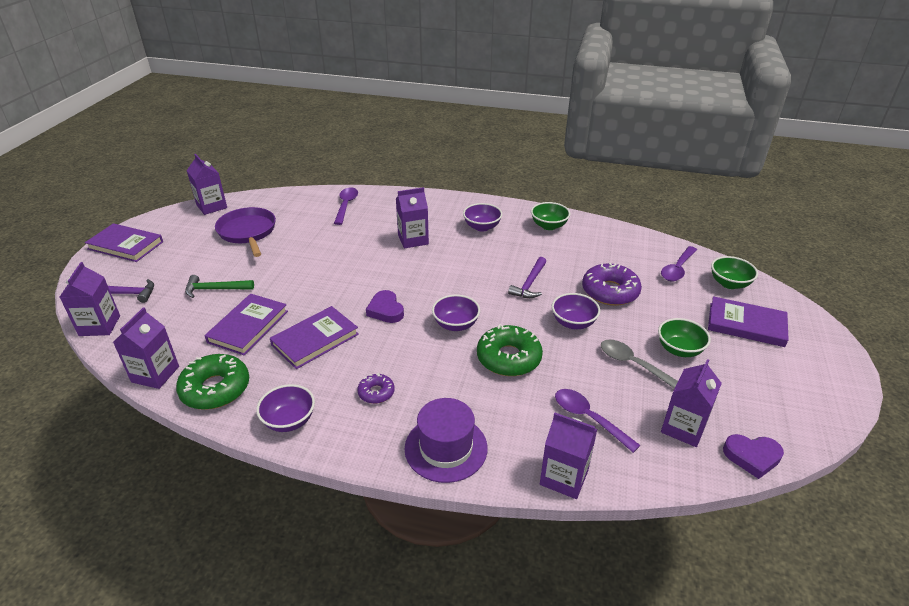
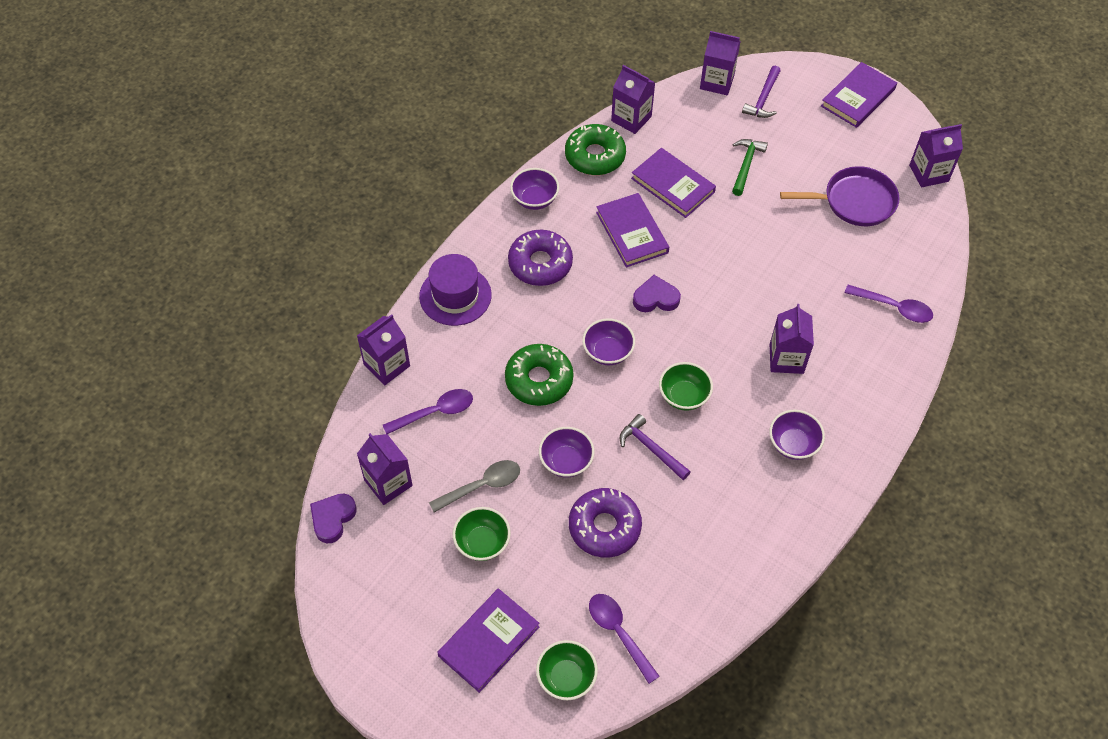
camera: 110 degrees right, 20 degrees up
purple donut [357,373,395,404] -> purple donut [508,230,573,286], size x1.88
green bowl [531,202,571,230] -> green bowl moved to [659,362,713,411]

